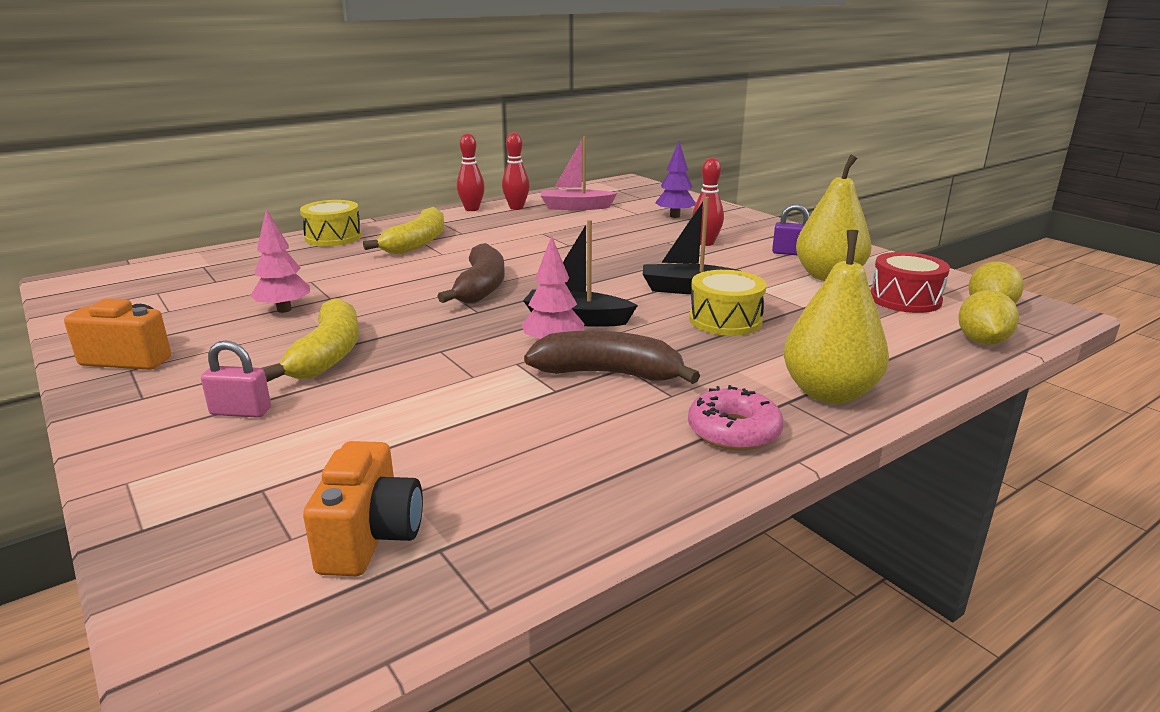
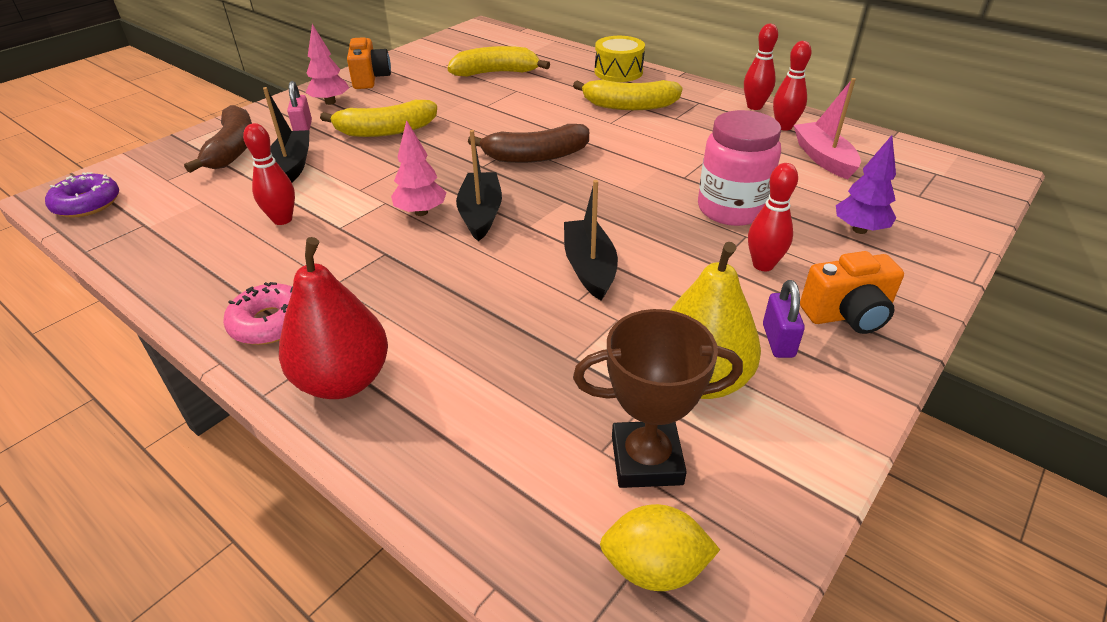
camera: 75 degrees right, 15 degrees up
pink tree [250,209,310,313] -> pink tree moved to [305,24,349,105]
orange camera [303,441,423,576] -> orange camera moved to [800,251,904,334]
brown banana [524,331,700,384] -> brown banana moved to [184,105,252,173]
yellow drum [689,270,766,336] -> none
yellow pear [783,230,889,404] -> red pear [279,237,388,399]
red drum [871,252,950,313] -> brown trophy [573,309,743,488]
yellow lemon [958,290,1019,345] -> none
none -> purple donut [45,172,119,218]
none -> red bowling pin [243,123,295,225]
none -> black boat [263,87,310,183]
none -> yellow banana [448,46,550,77]
none -> pink jar [698,110,781,226]

